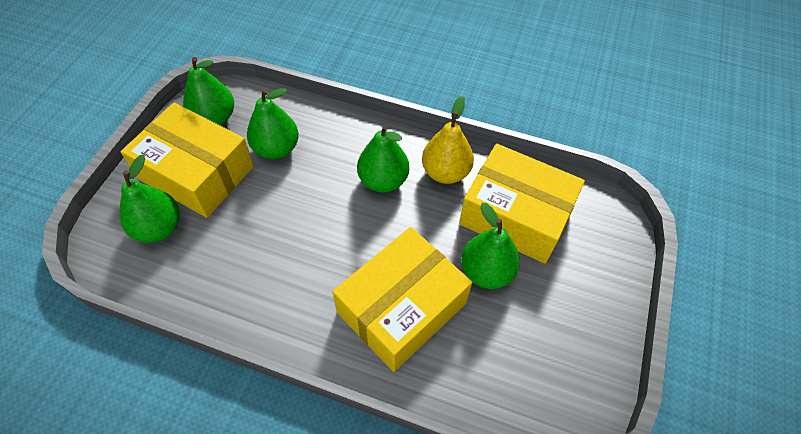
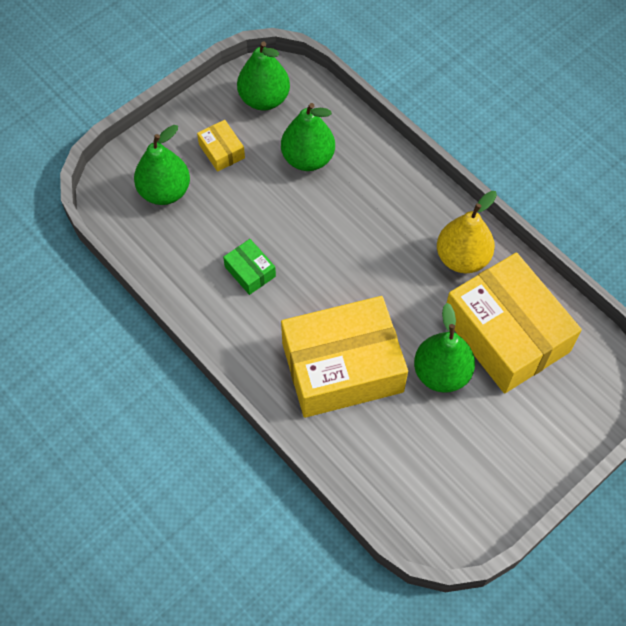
camera: 30 degrees right, 5 degrees up
yellow box [121,103,254,218] -> yellow box [197,120,245,172], size x0.42
green pear [357,125,409,192] -> none
none -> green box [223,239,276,295]

